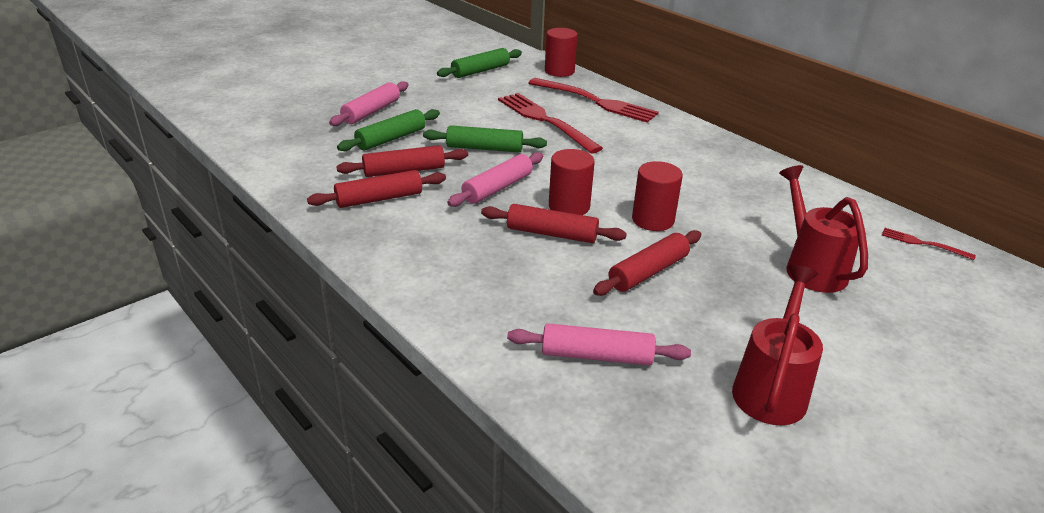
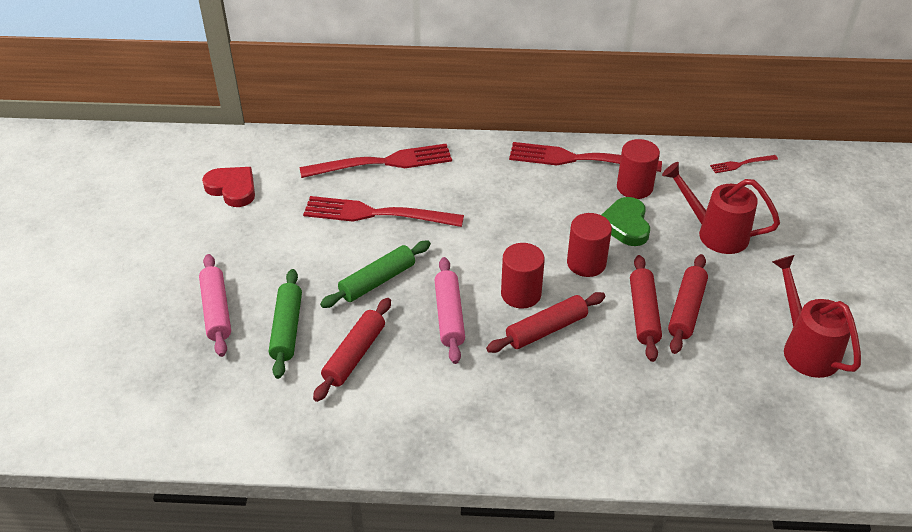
camera: 45 degrees left, 10 degrees up
red rolling pin [307,170,446,208] -> red rolling pin moved to [668,254,708,354]
green rolling pin [437,48,522,78] -> red heart [202,167,255,207]
pink rolling pin [507,323,691,366] -> none
red cylinder [545,28,578,77] -> red cylinder moved to [617,139,660,199]
none -> red fork [509,142,662,172]
none -> green heart [602,197,650,246]

